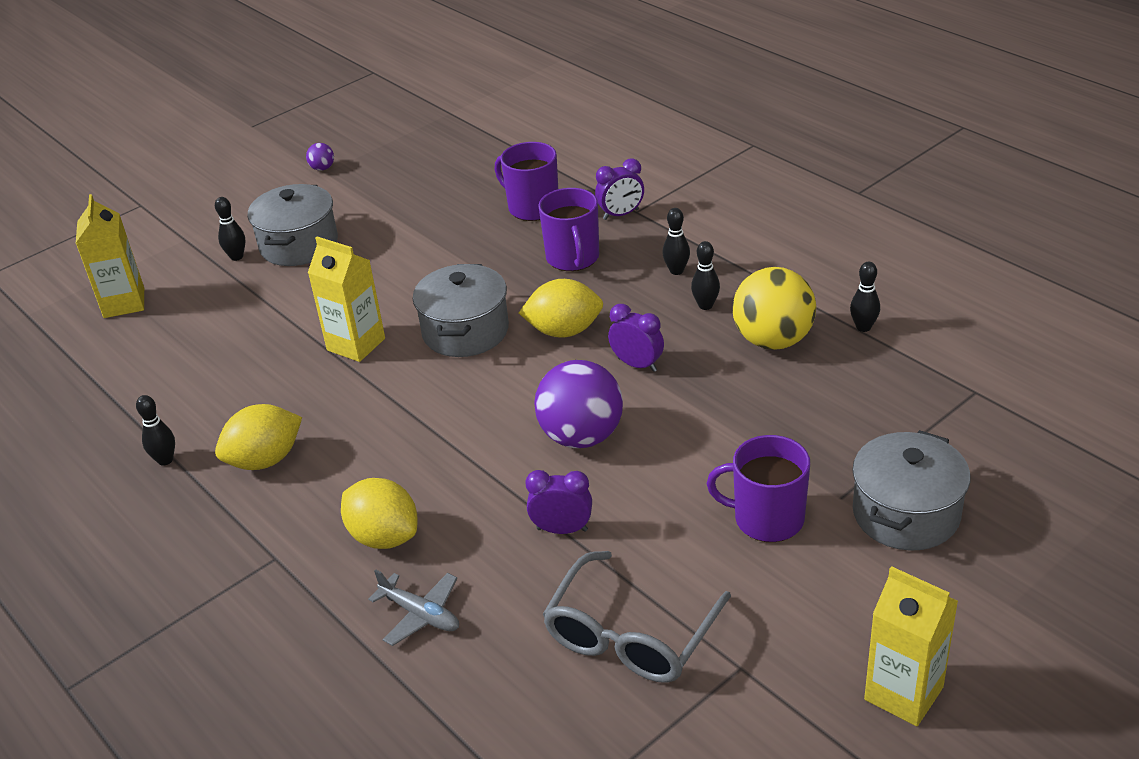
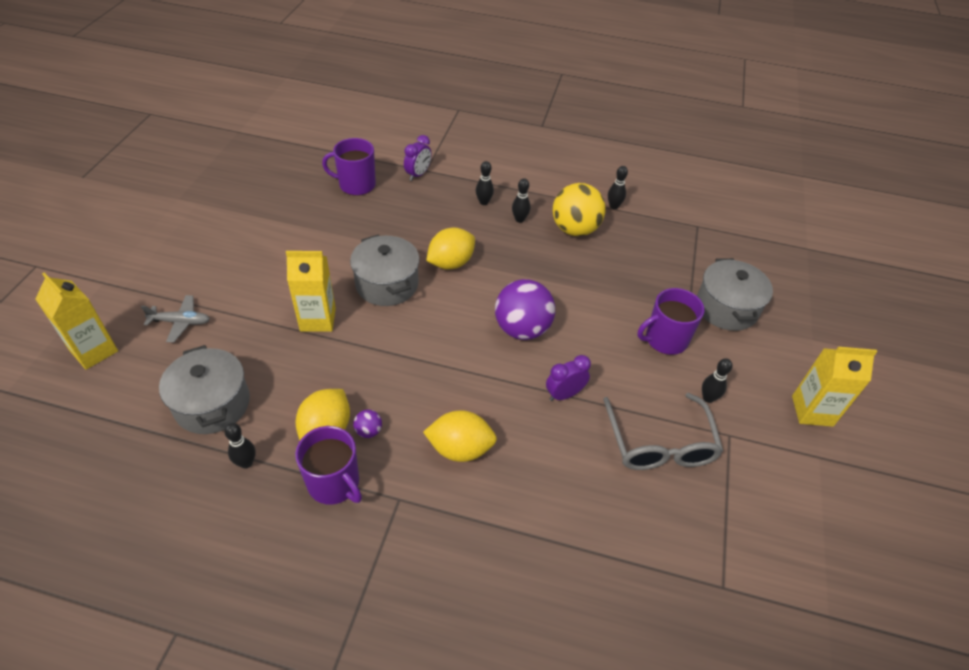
camera: 40 degrees left, 10 degrees up
black bowling pin [215,197,246,261] -> black bowling pin moved to [702,358,733,403]
grey pot [248,184,338,266] -> grey pot moved to [159,345,250,434]
purple ball [306,143,334,171] -> purple ball moved to [353,410,382,438]
grey plane [368,570,459,646] -> grey plane moved to [141,295,210,343]
purple mug [538,188,599,271] -> purple mug moved to [295,426,362,504]
purple clock [608,304,664,372] -> none

